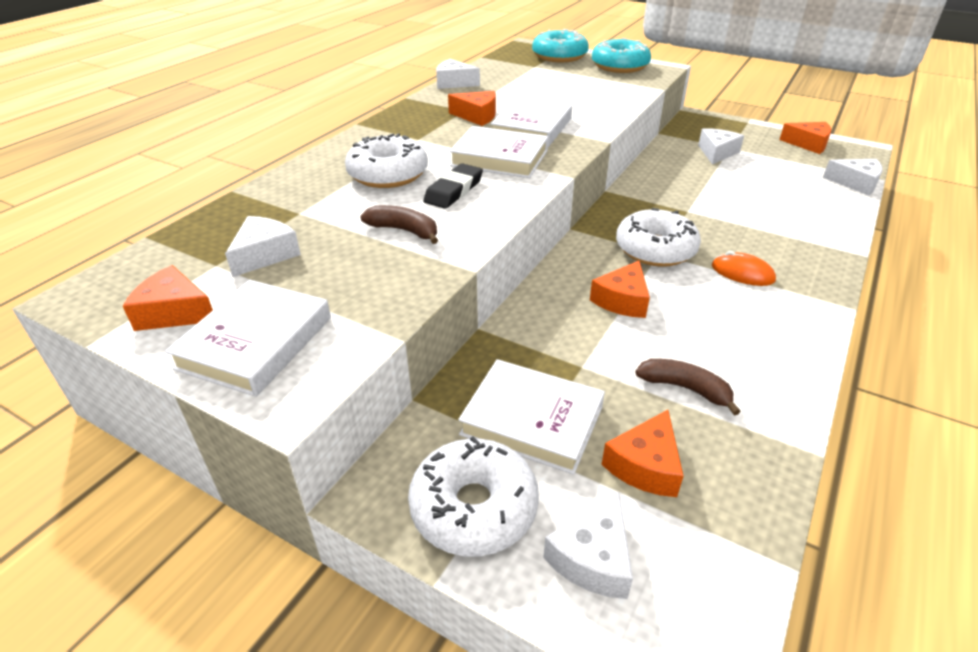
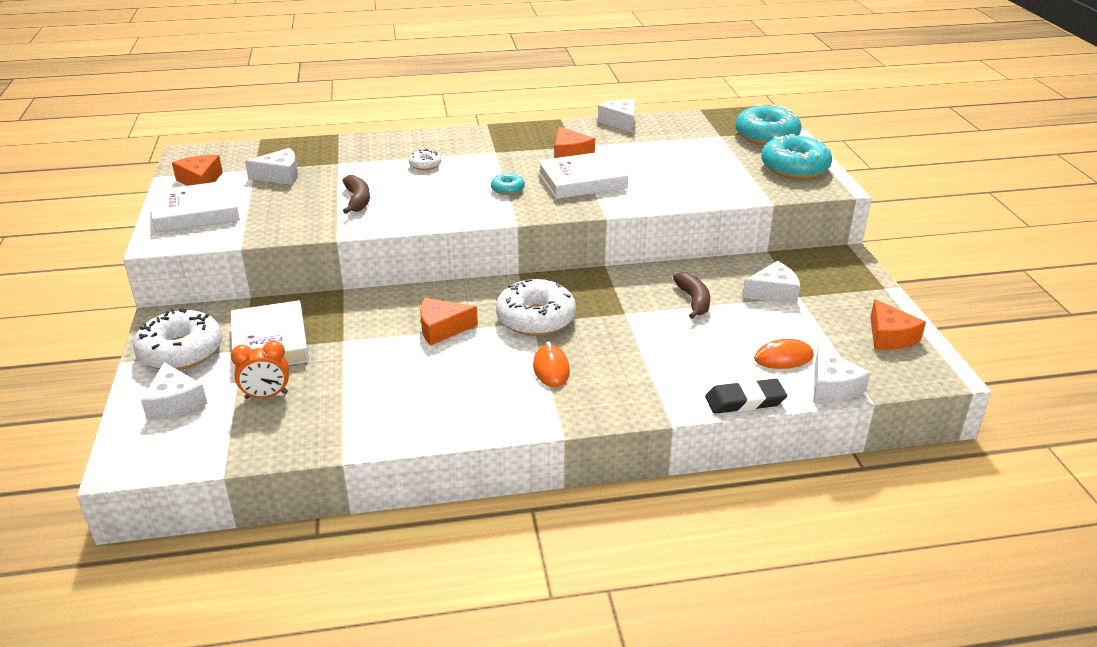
camera: 50 degrees right, 5 degrees down
white donut [345,133,428,188] -> white donut [409,149,441,170], size x0.47
black eraser [423,163,483,209] -> black eraser moved to [705,379,787,414]
white book [449,126,548,178] -> turquoise donut [491,173,525,195]
white cheese [543,492,633,599] -> white cheese turned 105 degrees counterclockwise [141,362,208,420]
orange cheese [602,410,684,497] -> orange clock [231,341,289,399]
brown banana [635,359,741,416] -> brown banana moved to [673,272,710,319]
none -> orange mouse [754,339,814,369]

